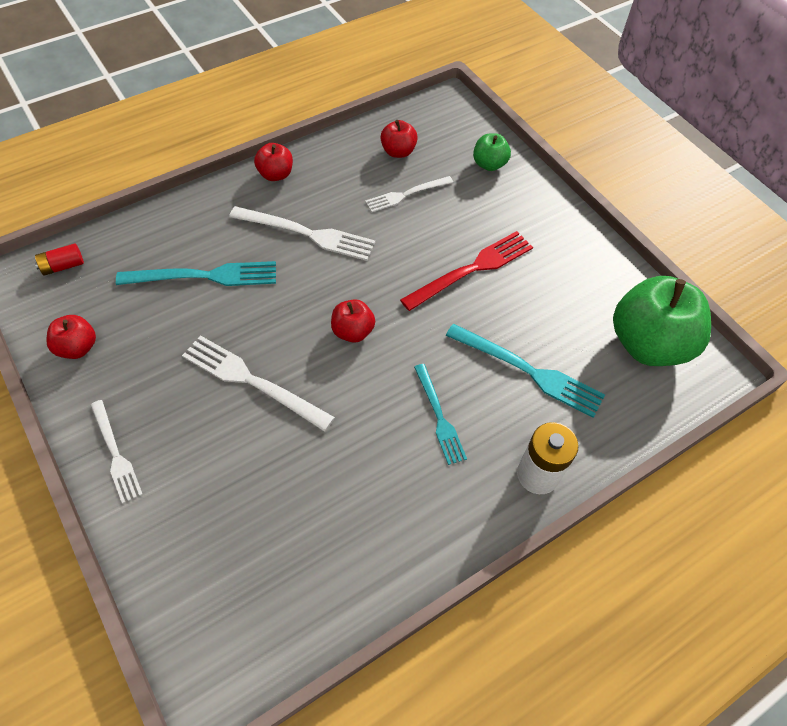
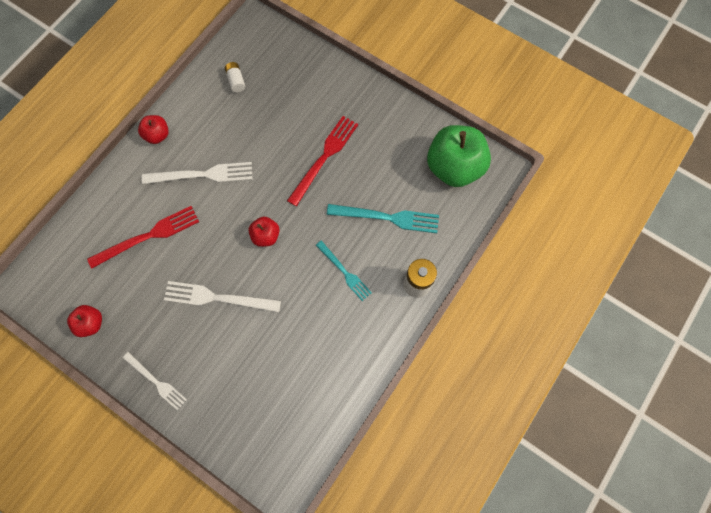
camera: 20 degrees left, 15 degrees up
red battery [35,243,84,276] -> none
turquoise fork [116,261,276,286] -> red fork [87,206,199,268]
white fork [365,176,453,212] -> none
red apple [380,120,418,158] -> white battery [225,62,245,92]
green apple [473,133,511,171] -> none

